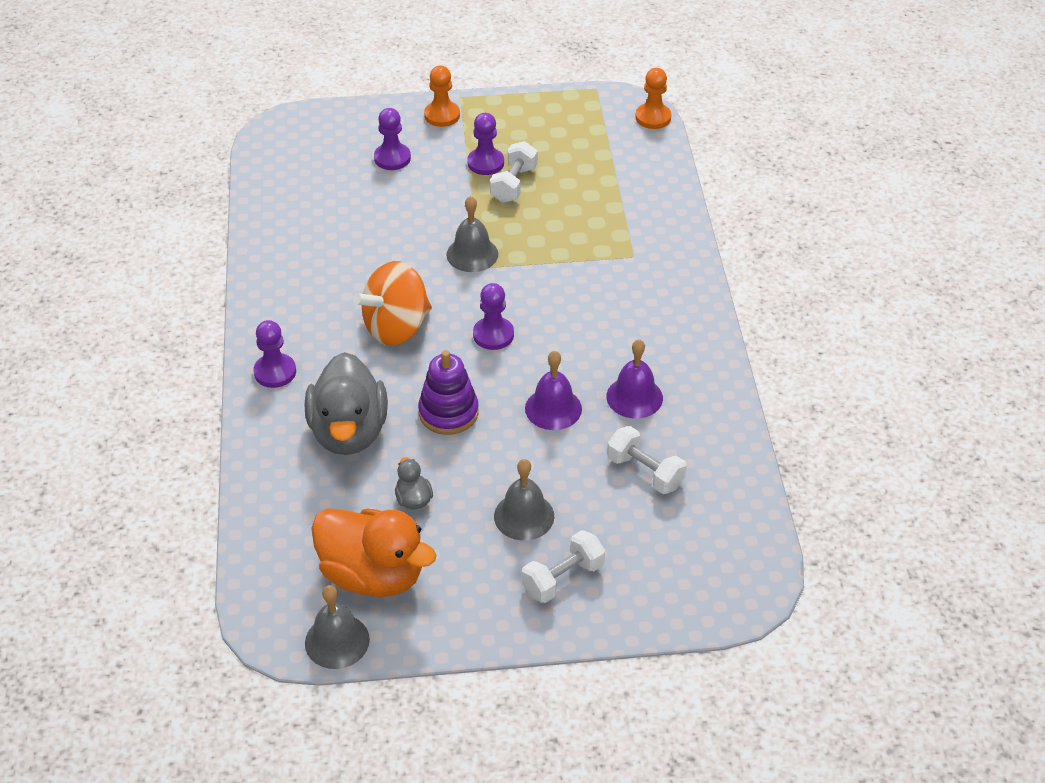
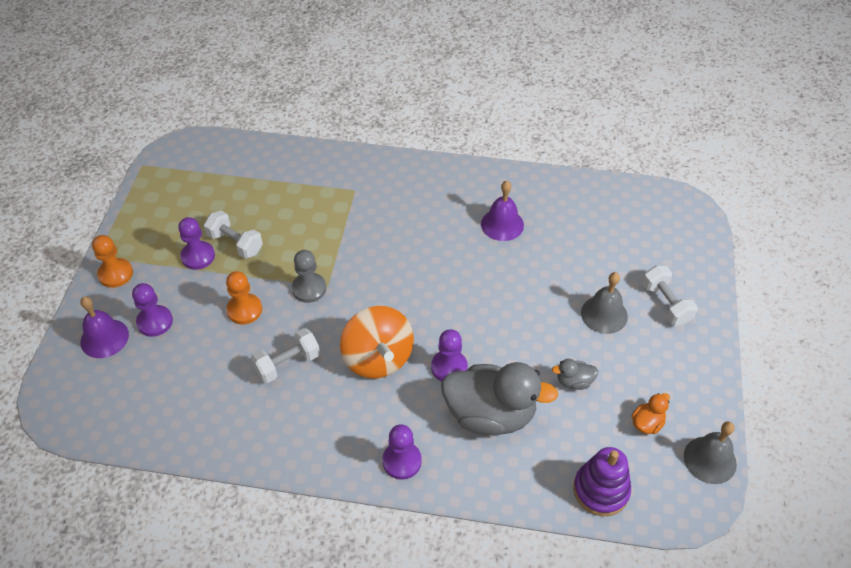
camera: 75 degrees left, 5 degrees up
orange duck [311,508,437,597] -> orange duck [631,393,670,434], size x0.43
purple stacking toy [418,350,479,435] -> purple stacking toy moved to [573,447,631,516]
grey bell [446,196,498,272] -> grey pawn [292,250,326,303]
purple pawn [473,283,514,350] -> purple pawn moved to [431,329,468,382]
purple bell [525,351,582,430] -> purple bell moved to [80,297,129,358]
white dumbbell [607,426,687,494] -> white dumbbell moved to [251,328,320,383]
orange pawn [635,68,671,129] -> orange pawn moved to [226,271,262,324]

